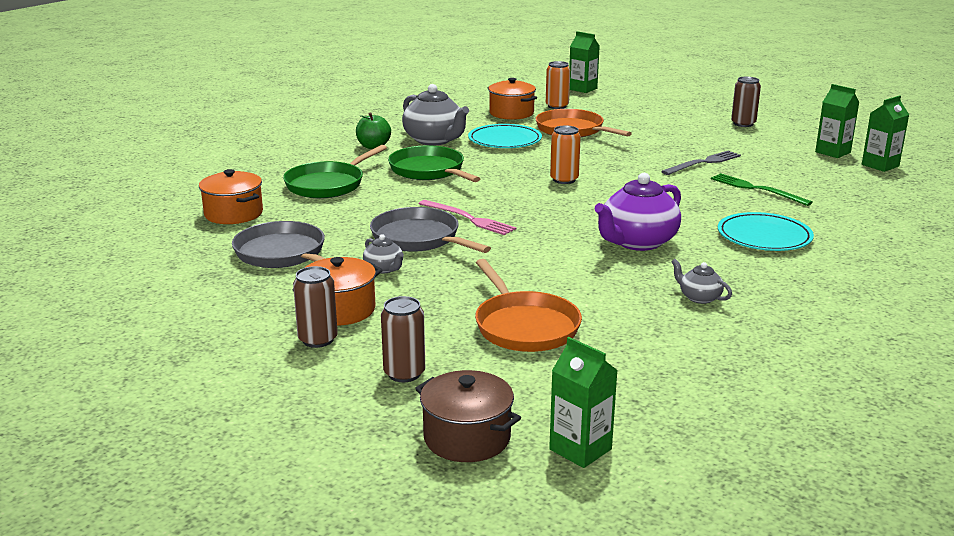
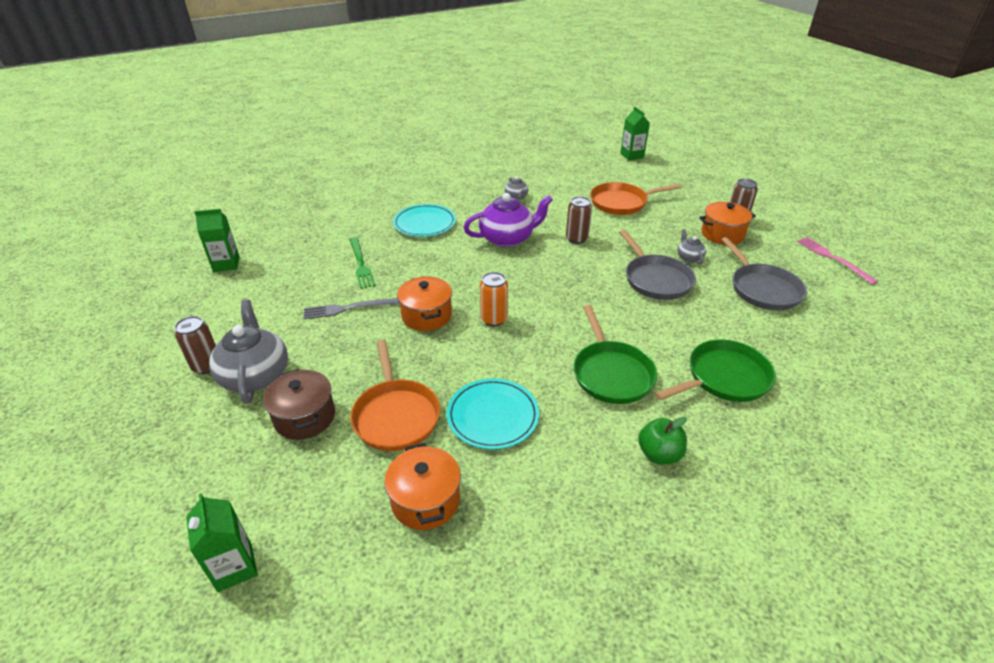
camera: 155 degrees left, 15 degrees up
orange pot [199,169,263,224] -> orange pot moved to [397,276,452,331]
brown can [381,296,425,382] -> brown can moved to [566,196,592,244]
grey teapot [402,84,469,145] -> grey teapot moved to [209,299,288,404]
brown pot [415,370,521,462] -> brown pot moved to [263,369,335,440]
pink fork [419,200,516,235] -> pink fork moved to [797,237,878,285]
orange pan [475,259,582,352] -> orange pan turned 105 degrees counterclockwise [590,182,682,215]
orange can [546,61,570,109] -> none
green carton [815,84,860,158] -> none

